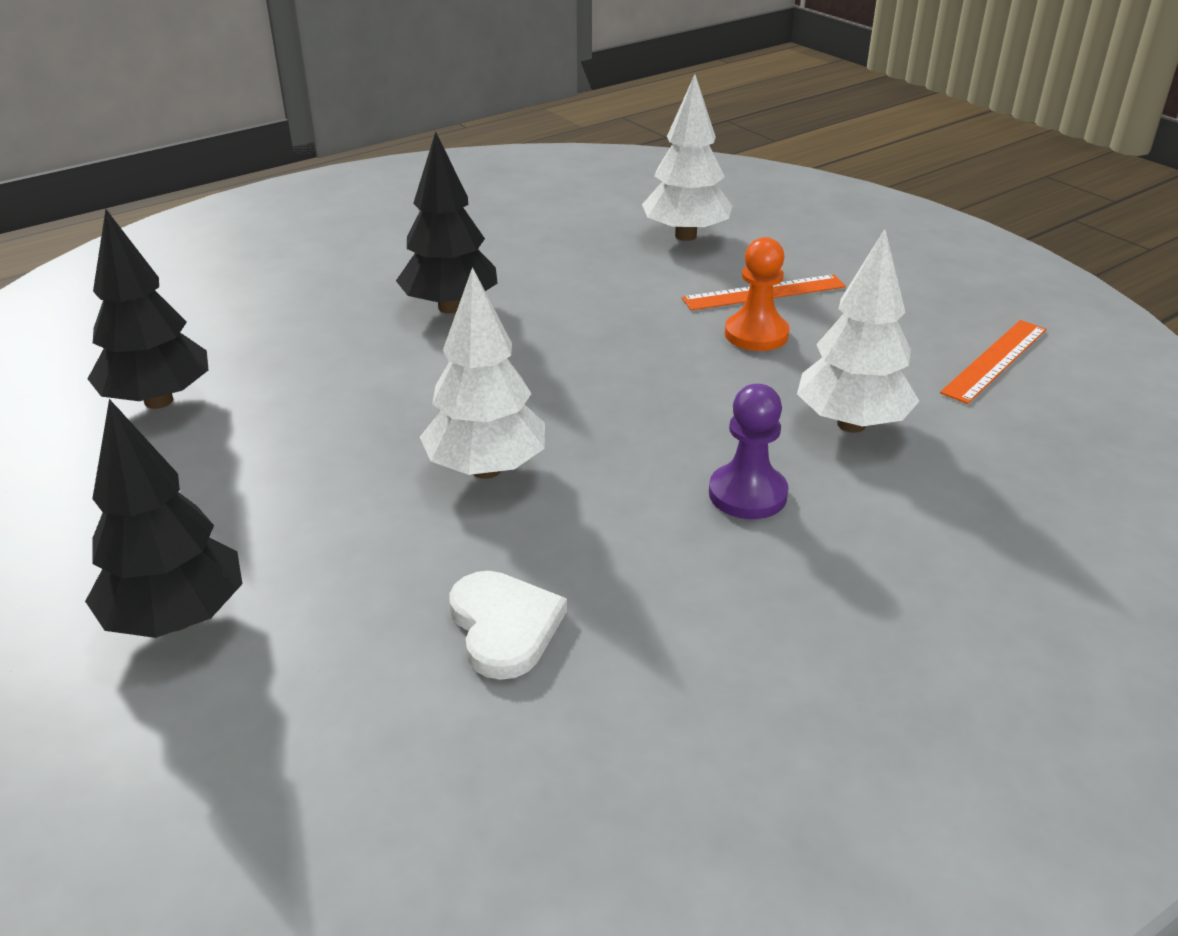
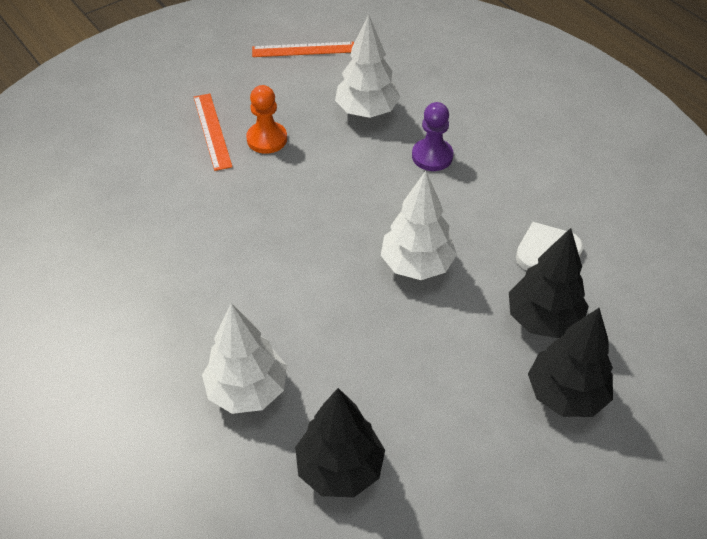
camera: 90 degrees left, 15 degrees up
black tree [396,131,498,314] -> black tree moved to [509,228,589,338]
white tree [642,74,732,241] -> white tree moved to [202,303,287,414]
orange ruler [940,320,1047,404] -> orange ruler turned 45 degrees counterclockwise [252,42,354,57]

